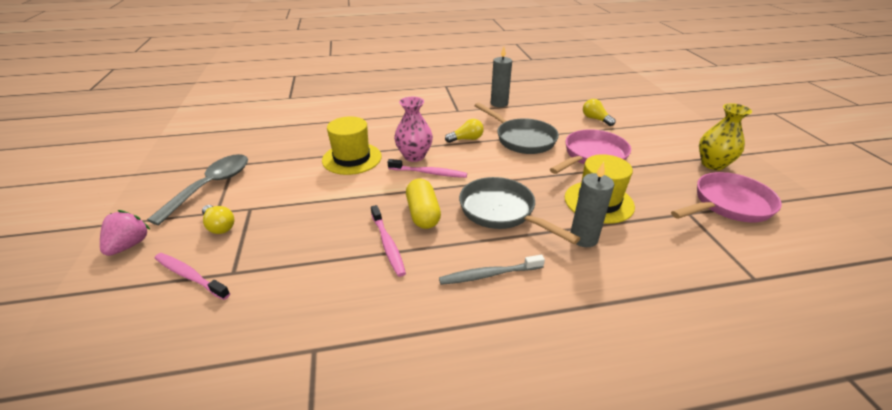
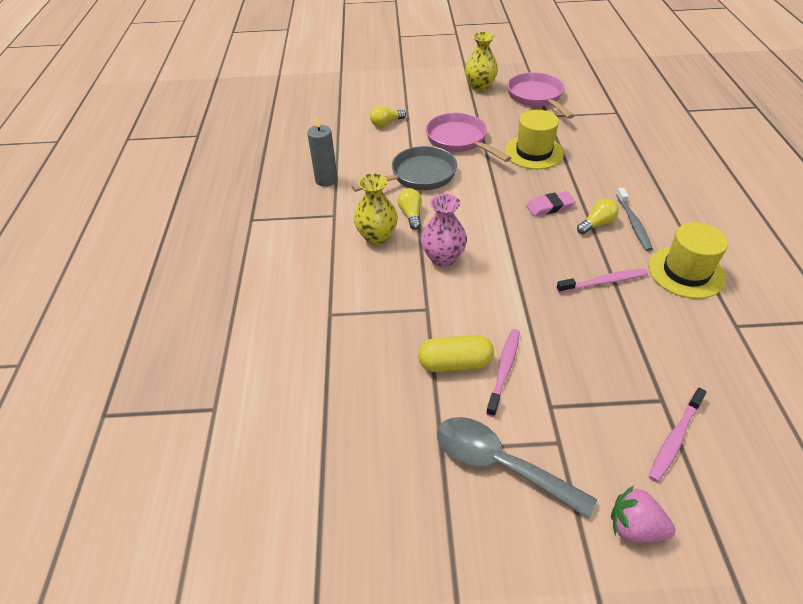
camera: 80 degrees left, 10 degrees up
yellow light bulb [202,205,234,234] -> yellow light bulb moved to [577,199,619,234]
yellow hat [322,116,382,175] -> yellow hat moved to [648,222,728,299]
pink toothbrush [388,159,467,178] -> pink toothbrush moved to [486,329,520,417]
yellow capsule [406,179,441,229] -> yellow capsule moved to [418,335,494,372]
grey pan [459,177,580,244] -> pink eraser [526,191,575,216]
grey candle [570,162,614,247] -> none
none -> yellow vase [354,173,398,245]

